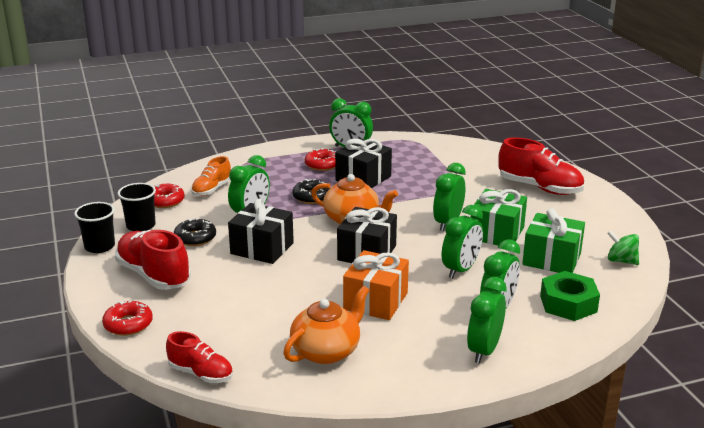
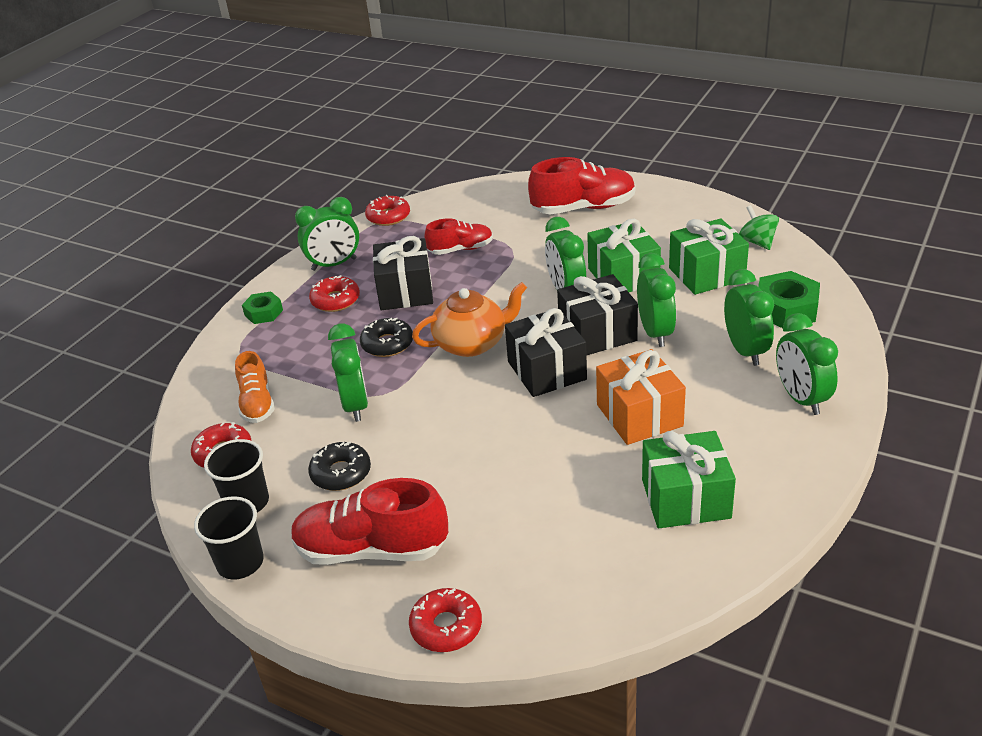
camera: 40 degrees left, 10 degrees up
red shoe [166,331,233,383] -> red shoe moved to [425,218,493,255]
black gift [228,199,294,264] -> black gift moved to [557,274,638,356]
orange teapot [283,286,369,364] -> green gift [642,431,736,528]
green spinning top [607,230,639,265] -> green spinning top turned 75 degrees clockwise [739,205,779,250]
none -> green nut [242,292,283,324]
none -> red donut [365,195,410,226]

